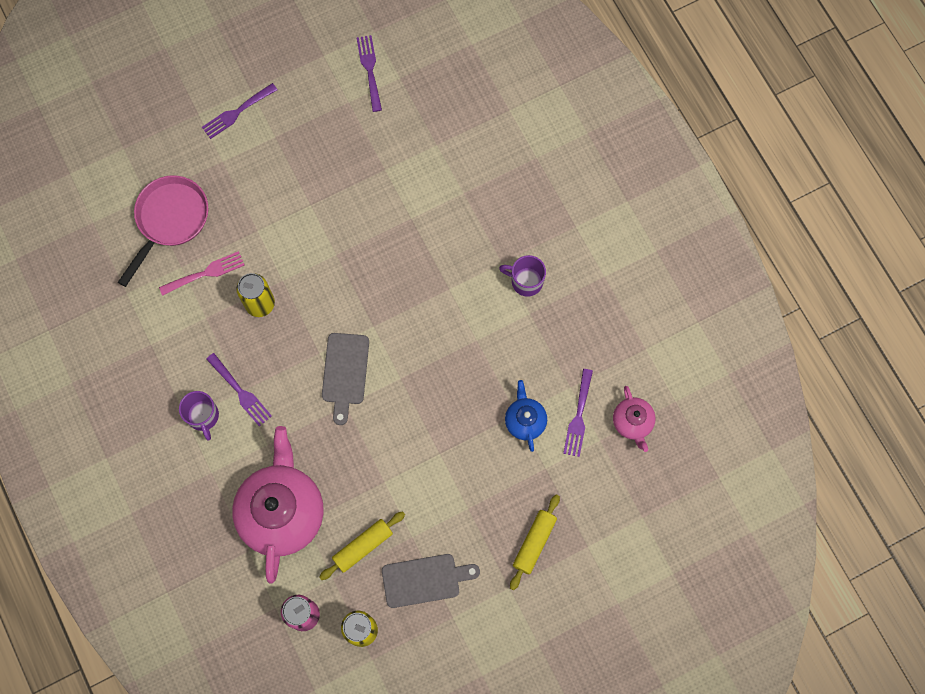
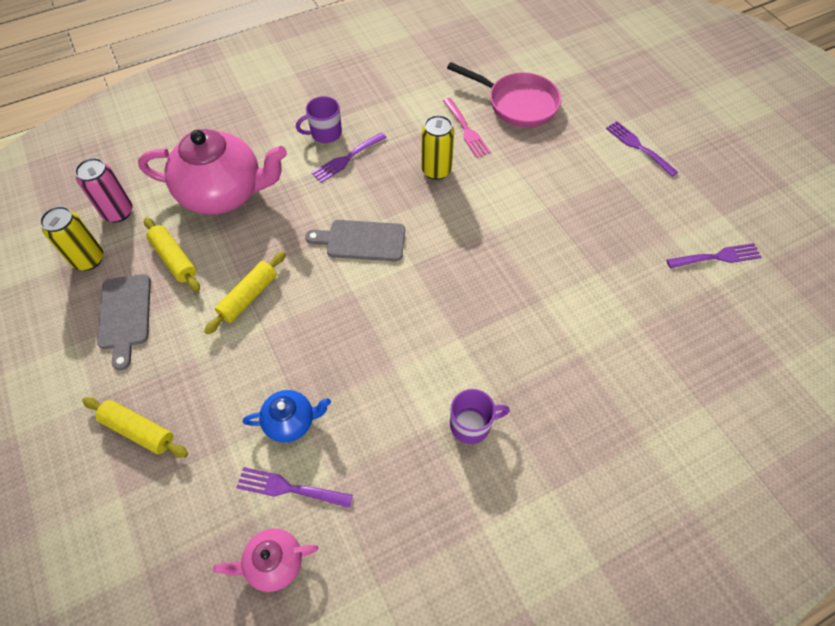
camera: 90 degrees right, 15 degrees down
purple mug [499,255,546,296] -> purple mug turned 60 degrees clockwise [450,389,510,444]
none -> yellow rolling pin [204,251,286,334]

